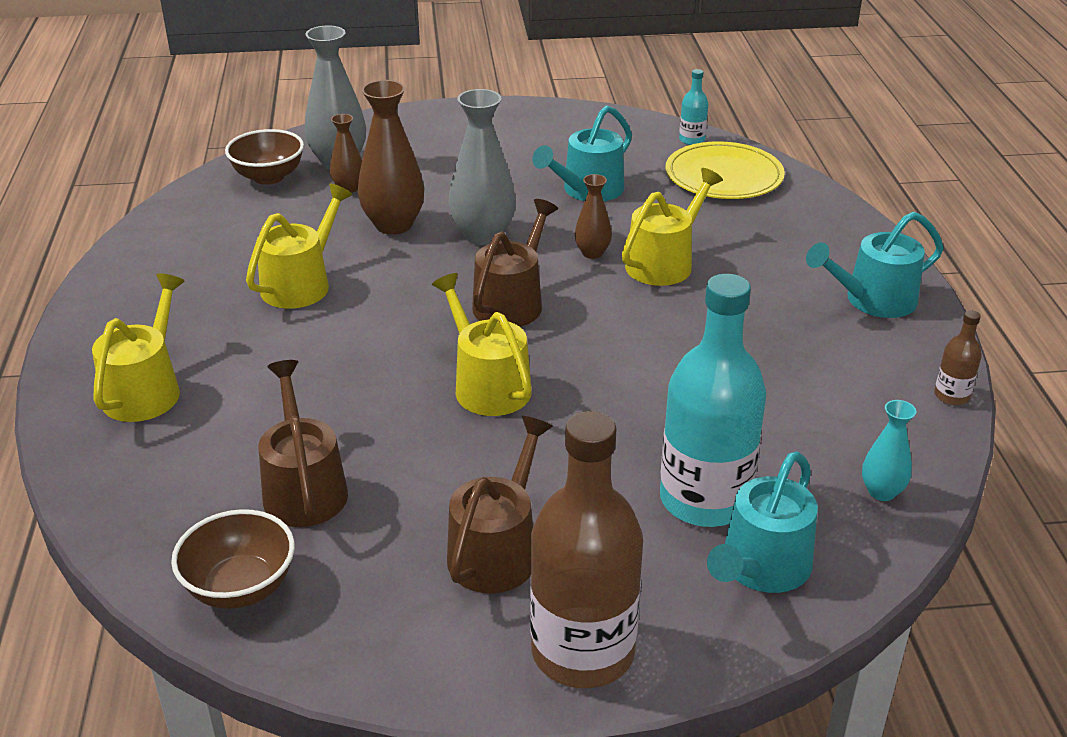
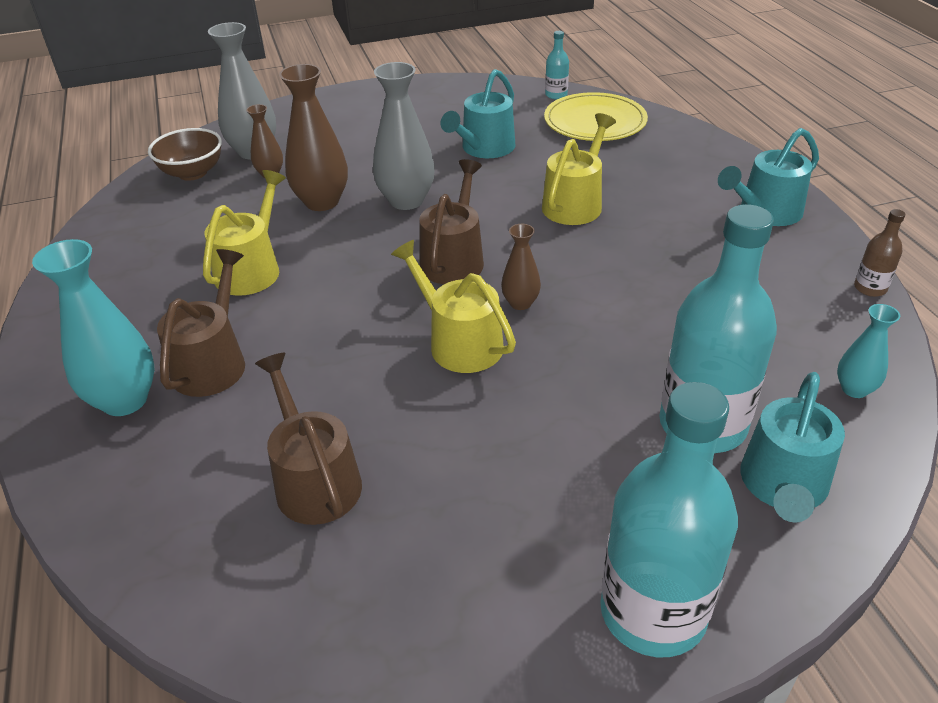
camera: 10 degrees left, 5 degrees up
yellow watering can [92,273,185,422] -> turquoise vase [32,239,155,416]
brown bowl [171,509,295,609] -> none
brown watering can [447,416,553,594] -> brown watering can moved to [157,249,245,397]
brown bottle [530,411,643,688] -> turquoise bottle [600,382,738,657]
brown vase [575,174,612,259] -> brown vase moved to [501,224,541,310]

